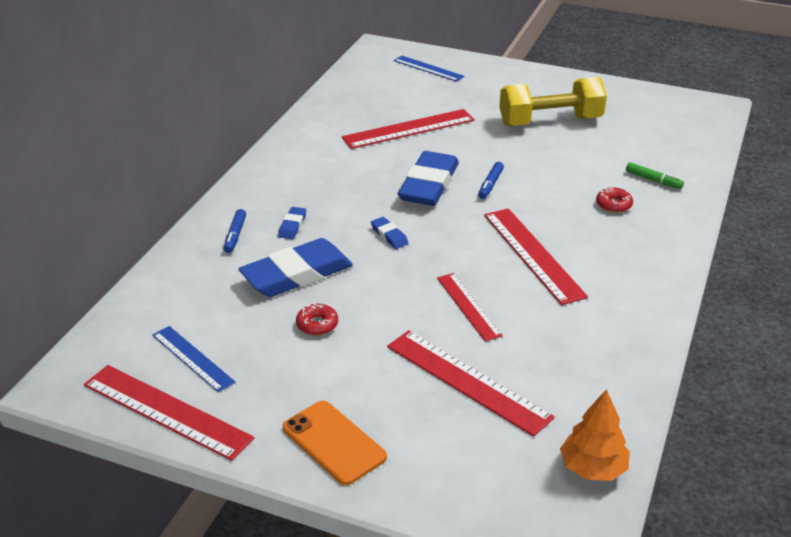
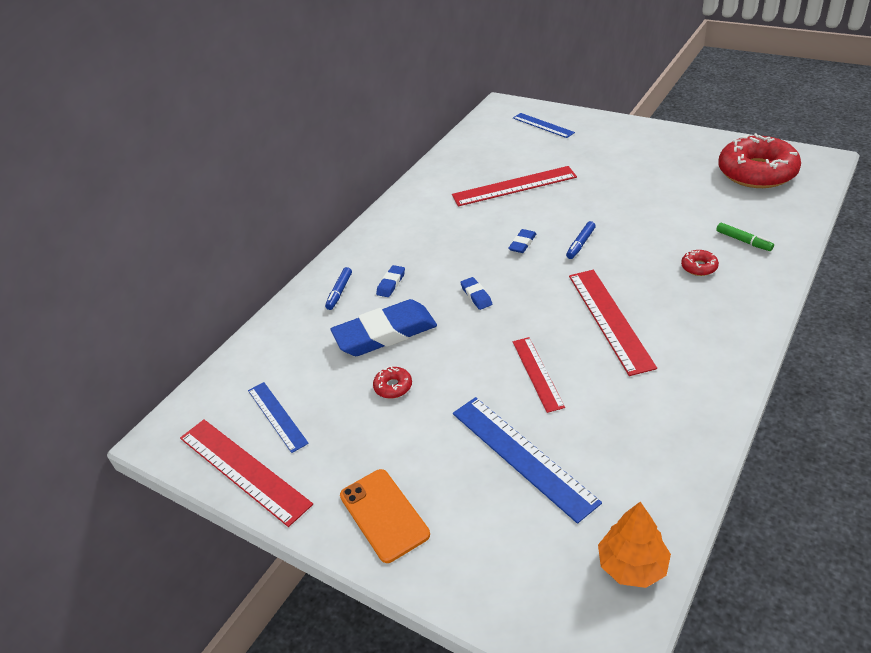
camera: 15 degrees right, 5 degrees up
red ruler [387,330,555,437] -> blue ruler [453,397,602,524]
blue eraser [398,151,459,206] -> blue eraser [508,229,536,253], size x0.43
yellow dumbbell [499,77,607,126] -> none
none -> red donut [718,133,801,188]

